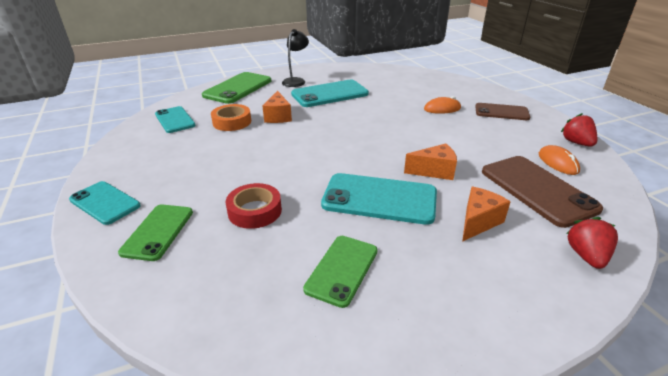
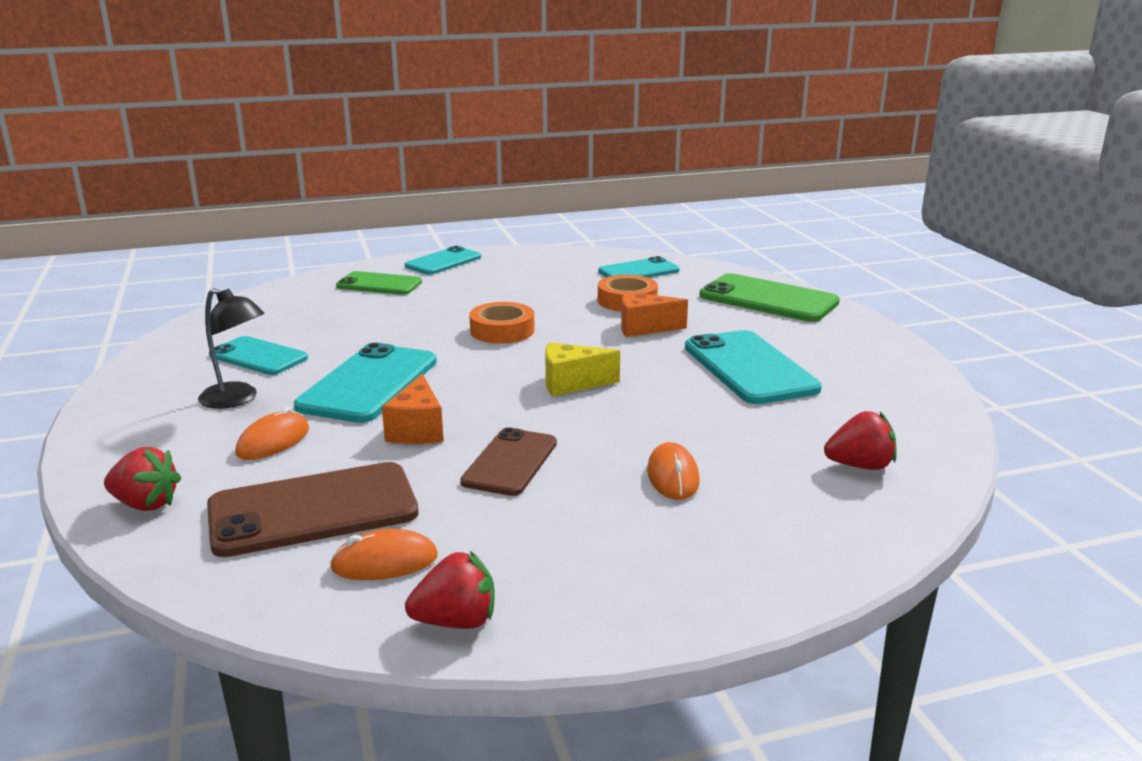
camera: 95 degrees right, 10 degrees down
red tape [226,183,282,229] -> none
black lamp [282,29,309,87] -> black lamp moved to [198,288,265,409]
green phone [303,236,378,308] -> turquoise phone [209,336,308,375]
orange cheese [462,187,511,242] -> orange mouse [235,407,309,460]
brown phone [475,103,530,120] -> brown phone moved to [460,427,557,496]
none -> orange tape [469,302,535,344]
none -> yellow cheese [545,343,620,396]
none -> red strawberry [824,411,897,470]

